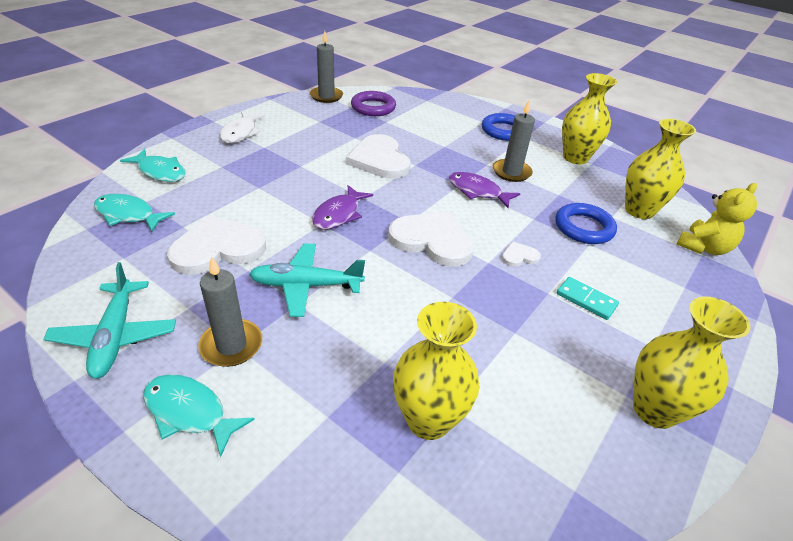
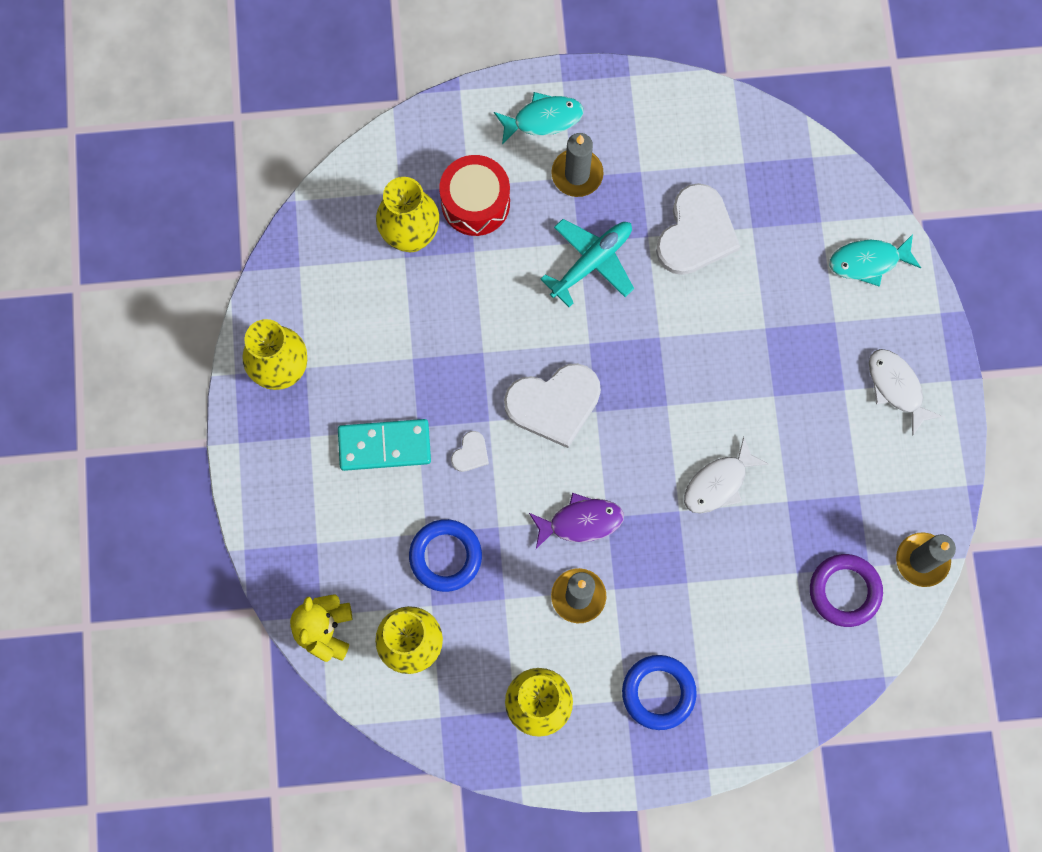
camera: 140 degrees right, 35 degrees up
turquoise plane [43,262,176,379] -> none
turquoise fish [94,194,175,232] -> none
purple fish [312,185,373,229] -> none
white heart [346,134,411,179] -> white fish [684,437,768,514]
turquoise domino [557,277,619,320] -> turquoise domino [338,419,431,471], size x1.61
none -> red drum [439,155,510,236]

